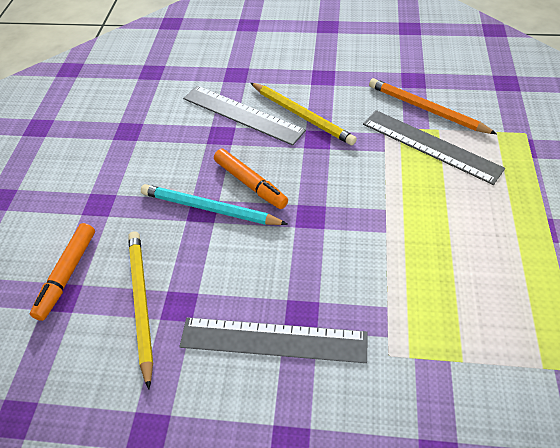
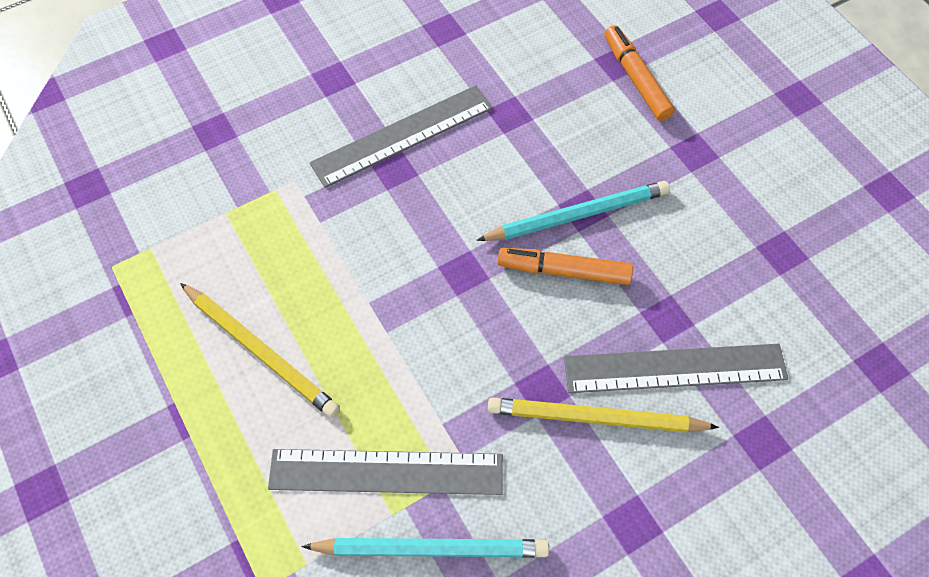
camera: 140 degrees right, 10 degrees up
yellow pencil [128,231,153,389] -> yellow pencil moved to [180,283,340,418]
orange pencil [369,78,497,134] -> turquoise pencil [302,538,549,558]

